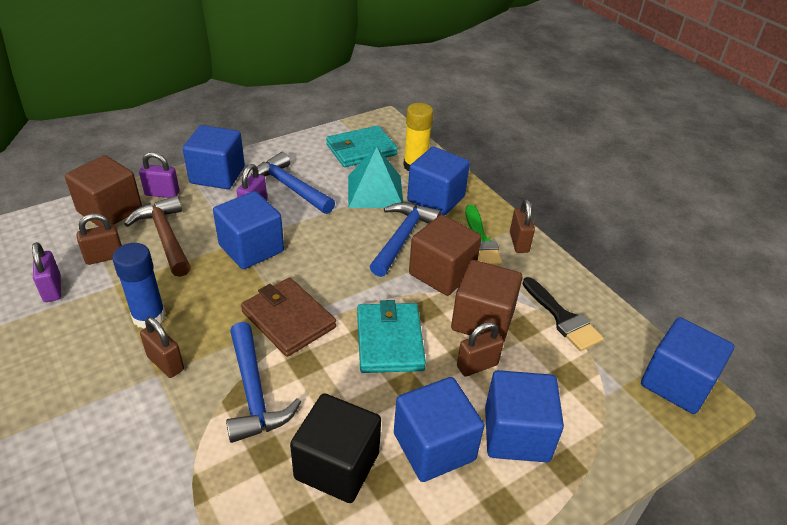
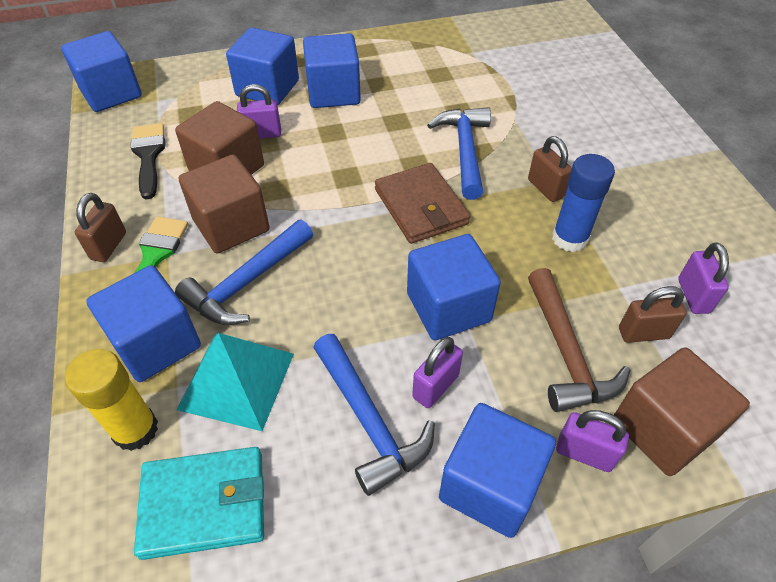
camera: 160 degrees left, 10 degrees up
black cube [290,393,381,503] -> none
turquoise wallet [357,300,426,373] -> none
brown padlock [457,322,504,377] -> purple padlock [237,84,281,139]

